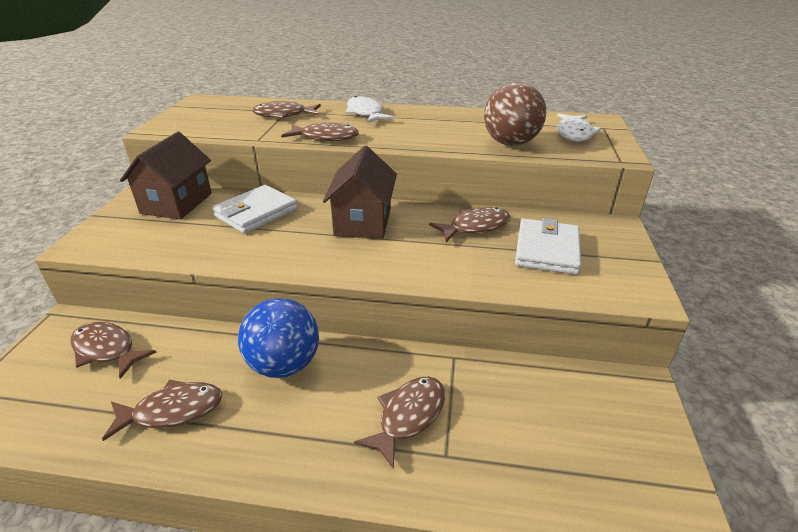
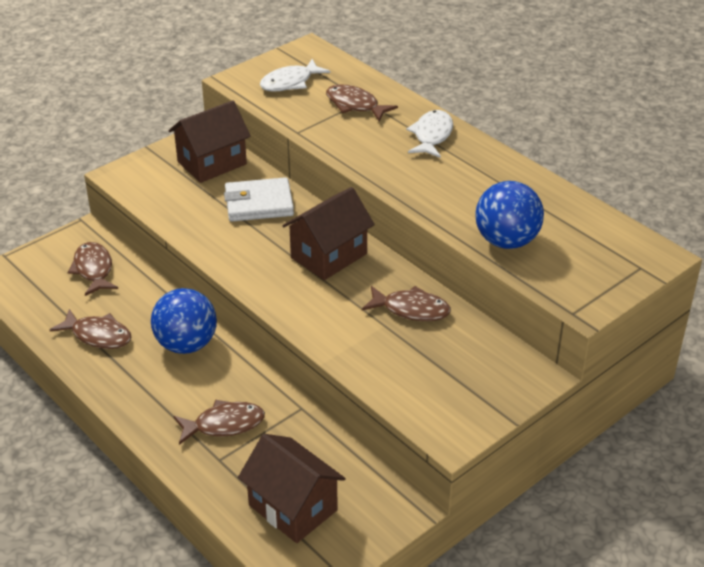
camera: 40 degrees right, 5 degrees up
brown fish [281,123,359,141] -> none
brown ball [484,82,546,146] -> blue ball [475,181,544,249]
white wallet [515,218,581,275] -> none
white fish [557,113,601,142] -> white fish moved to [260,59,330,92]
none -> brown house [238,434,346,543]

